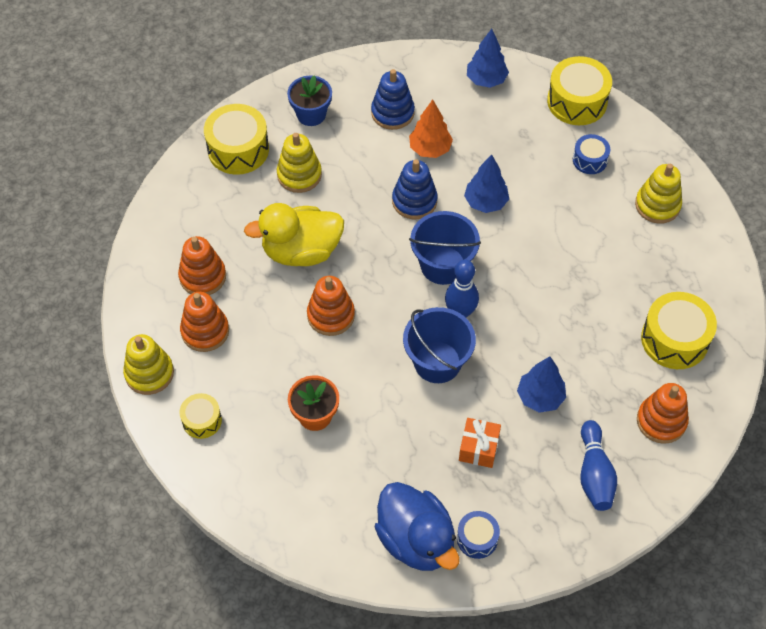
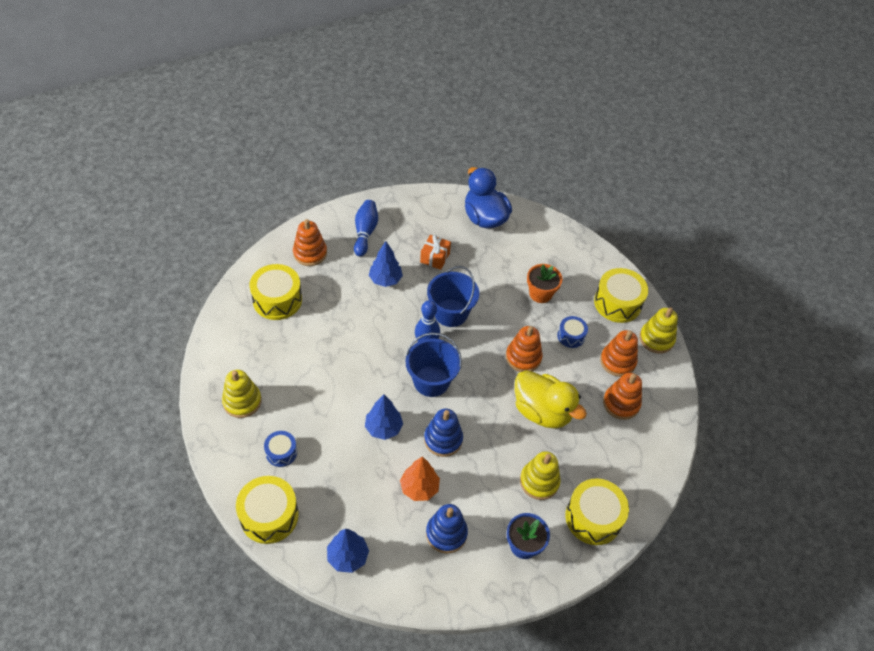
camera: 175 degrees left, 5 degrees down
yellow drum [180,393,222,439] -> yellow drum [594,268,648,323], size x1.77
yellow duck [244,203,344,266] -> yellow duck turned 45 degrees clockwise [515,370,587,429]
blue drum [457,511,500,559] -> blue drum moved to [557,316,588,348]

